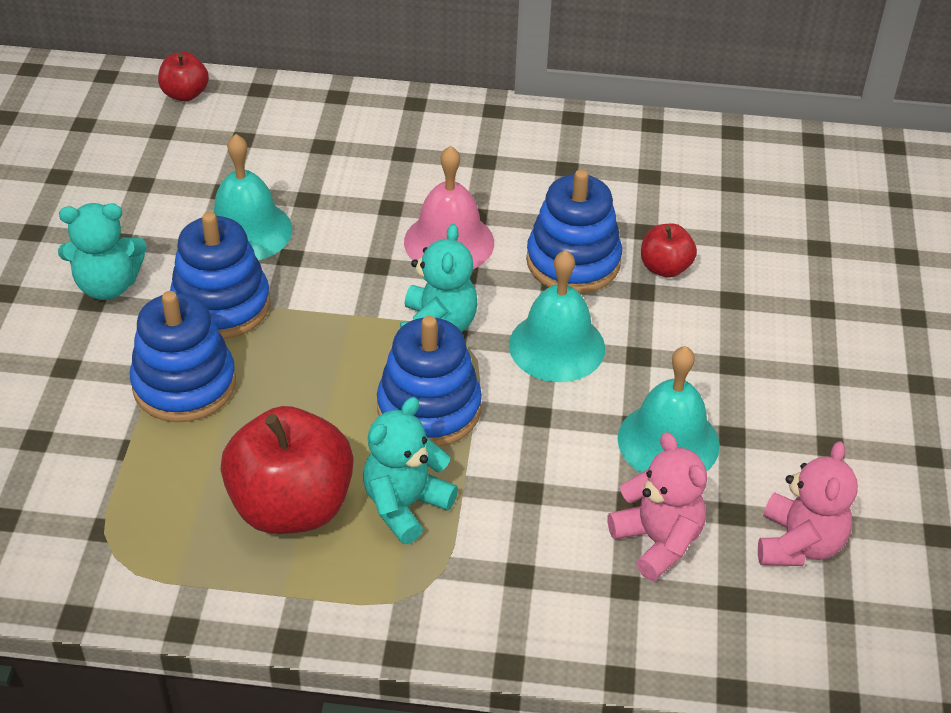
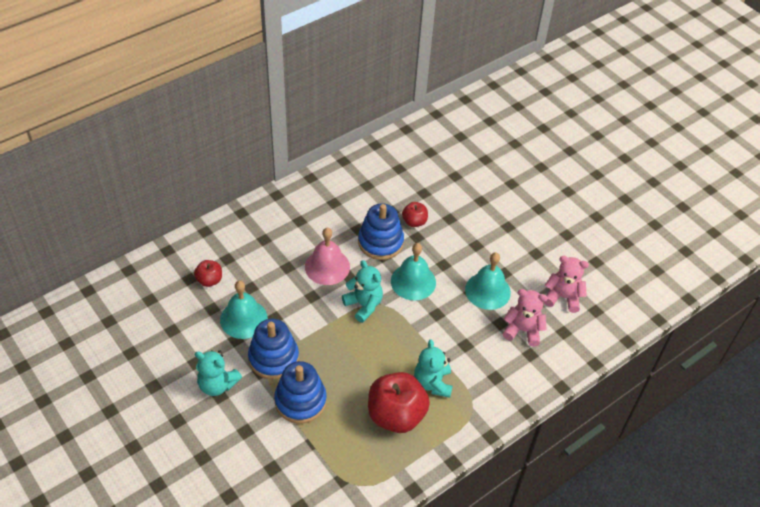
camera: 45 degrees left, 5 degrees up
turquoise teddy bear [58,203,147,300] -> turquoise teddy bear turned 75 degrees clockwise [195,350,242,396]
red apple [158,52,209,101] -> red apple moved to [194,260,222,287]
blue stacking toy [377,316,482,447] -> none
pink teddy bear [758,441,858,566] -> pink teddy bear turned 45 degrees counterclockwise [544,256,589,313]

